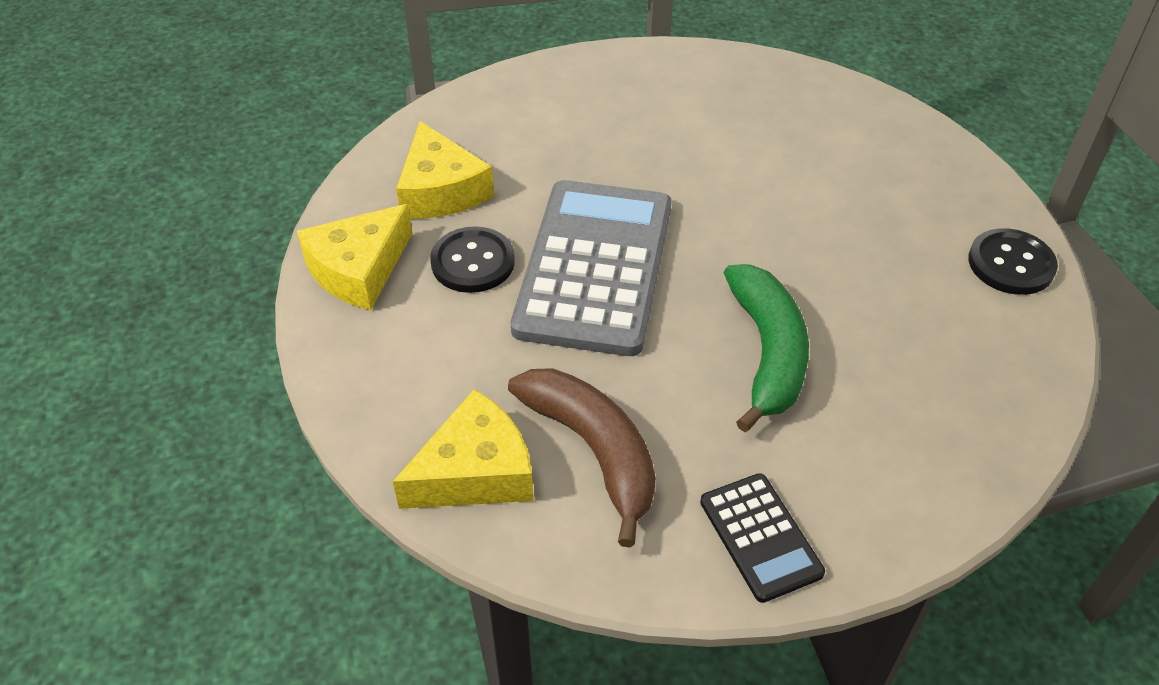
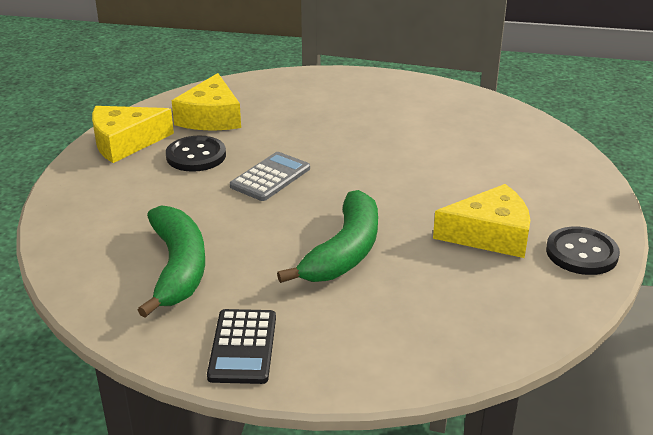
camera: 25 degrees right, 15 degrees down
yellow cheese [393,389,534,509] -> yellow cheese moved to [433,184,530,258]
brown banana [508,368,656,548] -> green banana [138,205,205,318]
grey calculator [511,180,672,356] -> grey calculator [230,152,310,201], size x0.48

